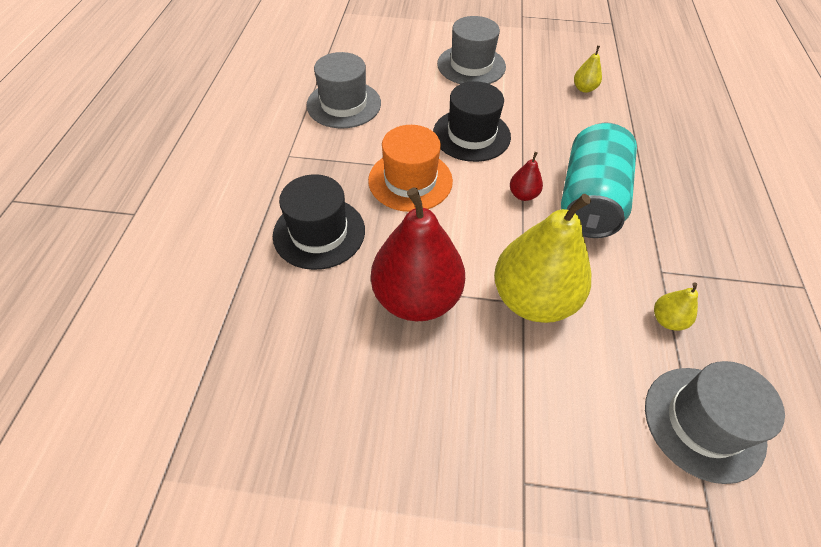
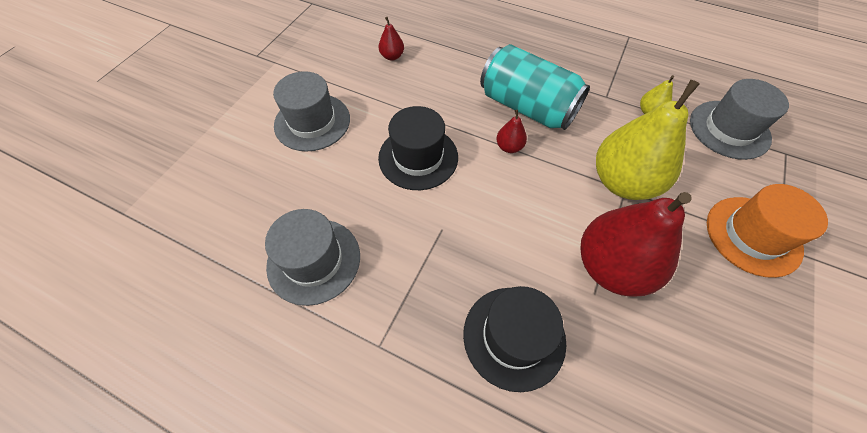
camera: 70 degrees left, 5 degrees up
orange hat [368,125,453,212] -> orange hat moved to [707,184,828,278]
yellow pear [574,46,602,93] -> red pear [379,17,404,61]

